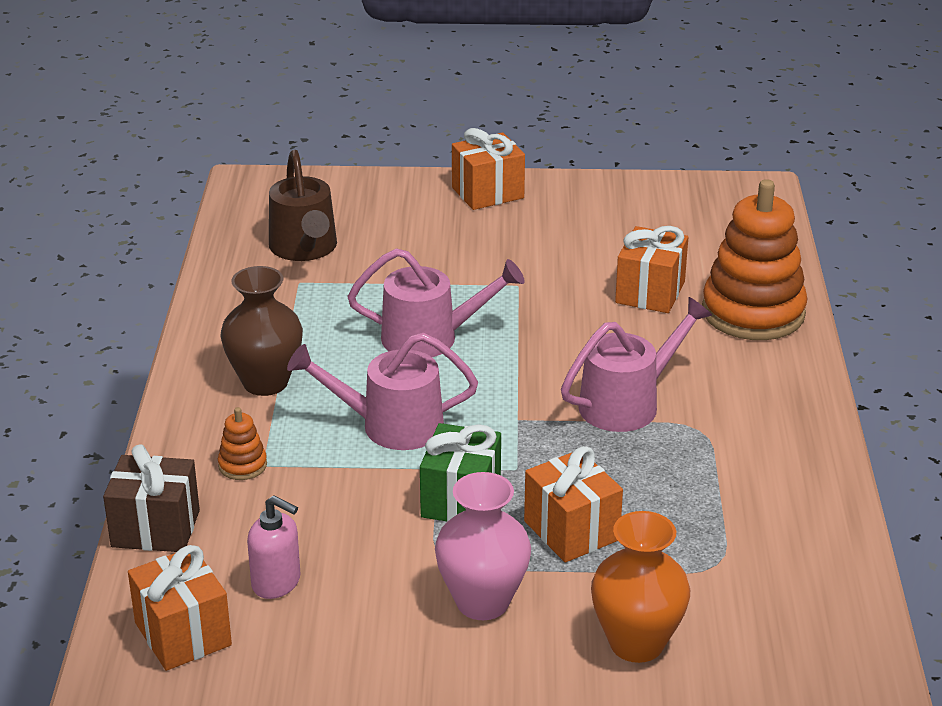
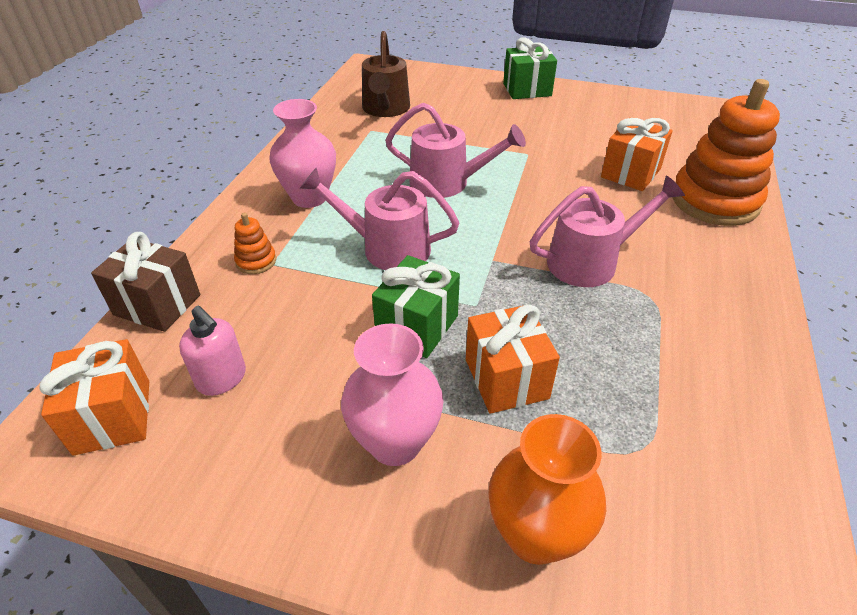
camera: 15 degrees right, 10 degrees up
brown vase [220,266,303,396] -> pink vase [269,99,336,208]
orange gift [452,128,525,210] -> green gift [503,37,557,99]

